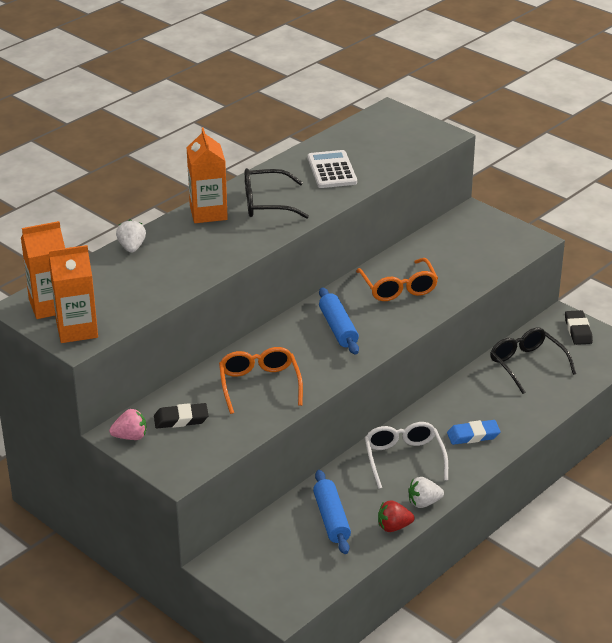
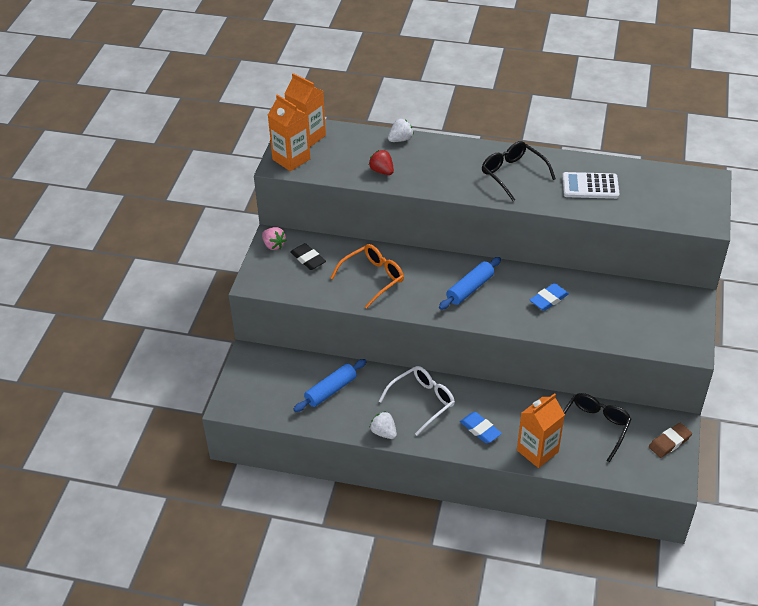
camera: 60 degrees right, 10 degrees up
orange carton [187,127,228,223] -> orange carton moved to [517,393,565,468]
white calculator [308,150,357,188] -> white calculator turned 135 degrees counterclockwise [562,172,620,199]
orange glasses [356,258,438,301] -> blue eraser [530,283,569,311]
red strawberry [378,500,414,532] -> red strawberry moved to [369,150,394,175]
black eraser [565,310,593,345] -> brown eraser [649,423,692,458]

